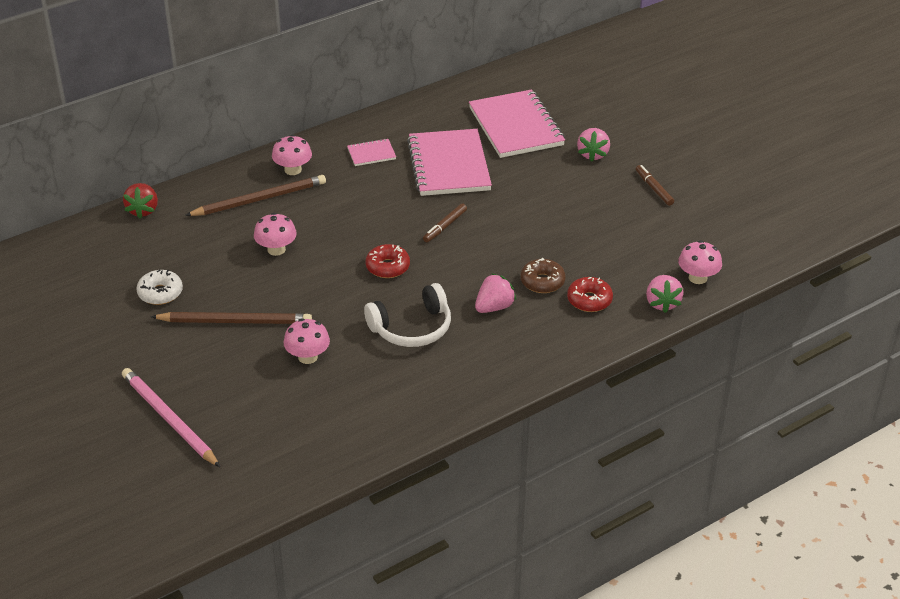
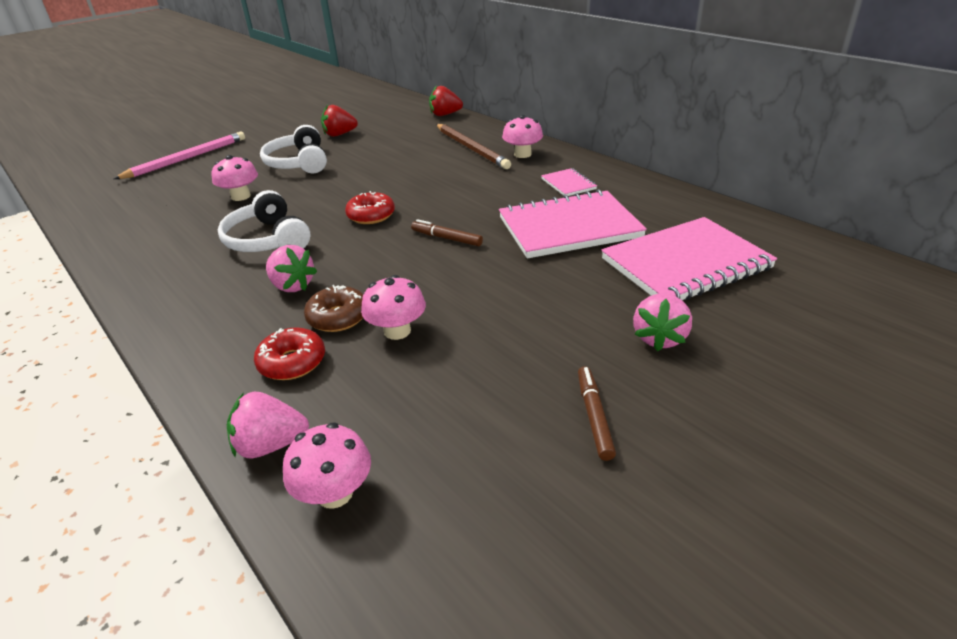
camera: 85 degrees right, 5 degrees down
white donut [136,270,183,305] -> red strawberry [321,105,358,137]
brown pencil [151,312,312,324] -> white headphones [260,125,327,173]
pink mushroom [254,213,297,256] -> pink mushroom moved to [361,275,426,340]
pink strawberry [577,128,610,162] -> pink strawberry turned 75 degrees counterclockwise [633,293,692,351]
brown marker [636,165,674,206] -> brown marker turned 60 degrees counterclockwise [578,366,616,461]

